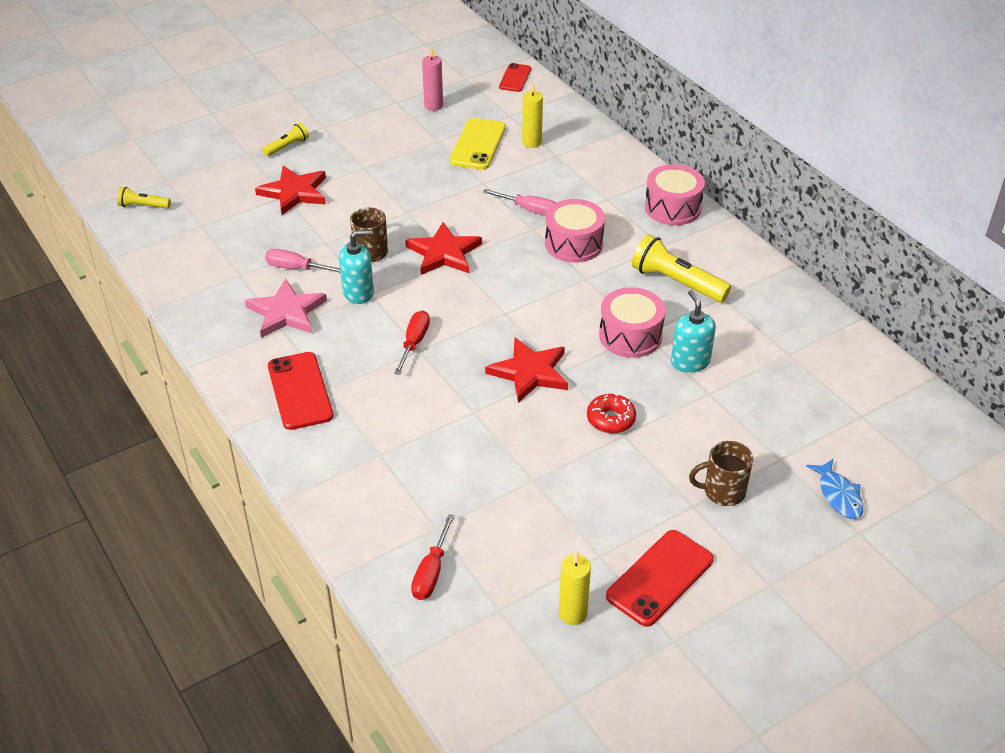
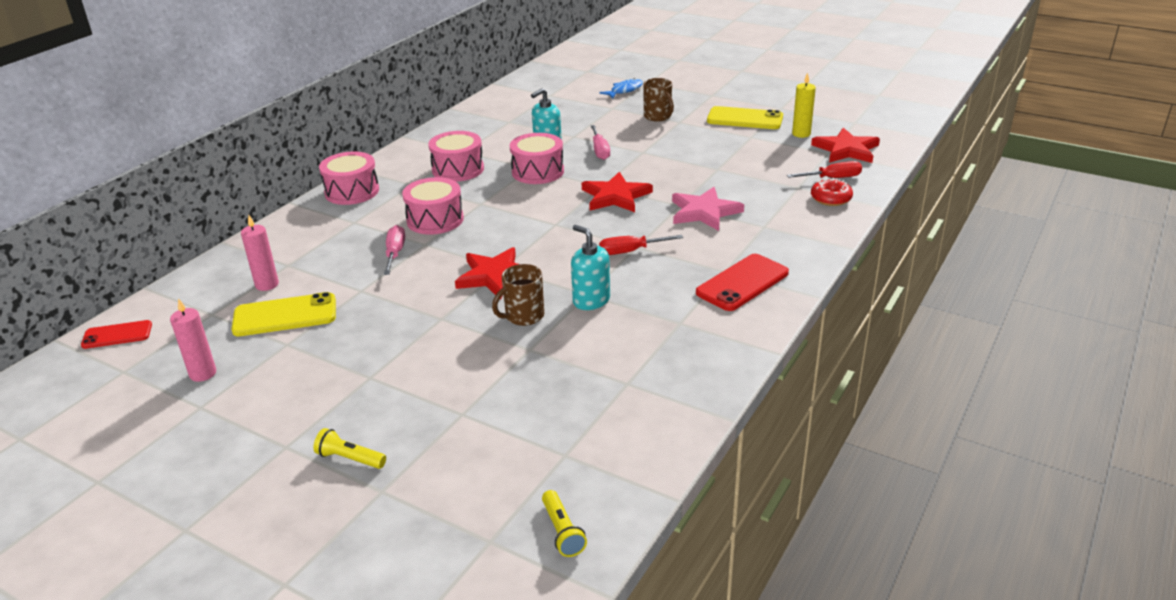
camera: 115 degrees left, 10 degrees down
pink star [245,278,327,338] -> pink star moved to [672,187,744,231]
red star [255,166,326,215] -> red star moved to [811,128,880,163]
pink screwdriver [265,249,340,272] -> pink screwdriver moved to [590,125,610,160]
yellow candle [522,83,543,148] -> pink candle [241,215,279,291]
red donut [587,393,636,433] -> red donut moved to [811,178,853,206]
red phone [606,530,714,627] -> yellow phone [707,106,783,129]
yellow flashlight [632,235,731,303] -> pink drum [428,131,484,182]

